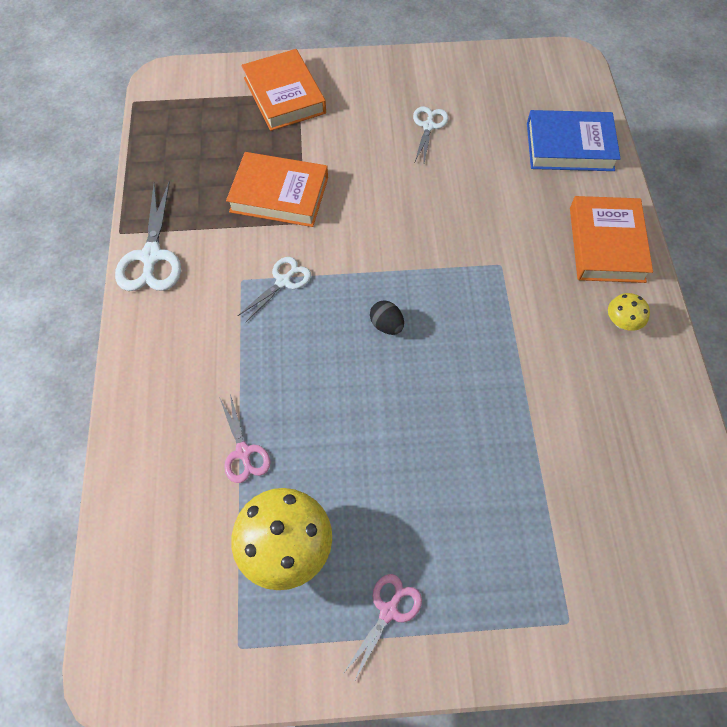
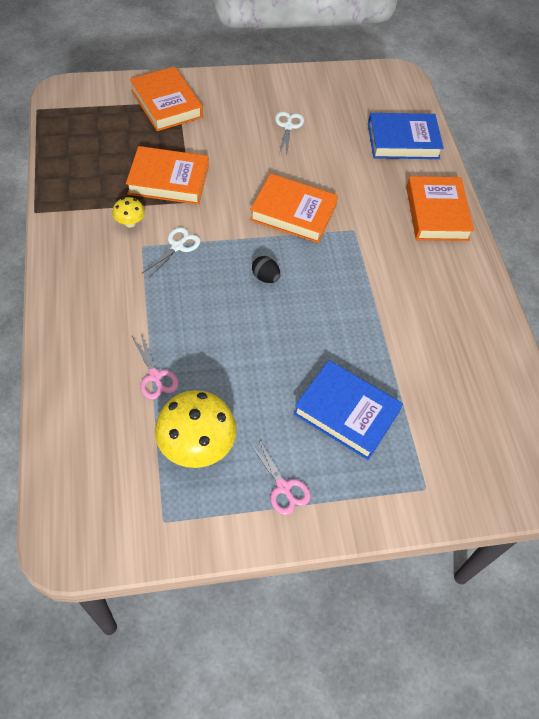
camera: 10 degrees left, 5 degrees down
white scissors [115,181,181,291] -> none
pink scissors [344,574,422,682] -> pink scissors turned 120 degrees clockwise [250,438,311,515]
yellow mushroom [608,293,650,331] -> yellow mushroom moved to [112,197,145,228]
none -> orange book [250,173,338,243]
none -> blue book [293,360,403,460]

